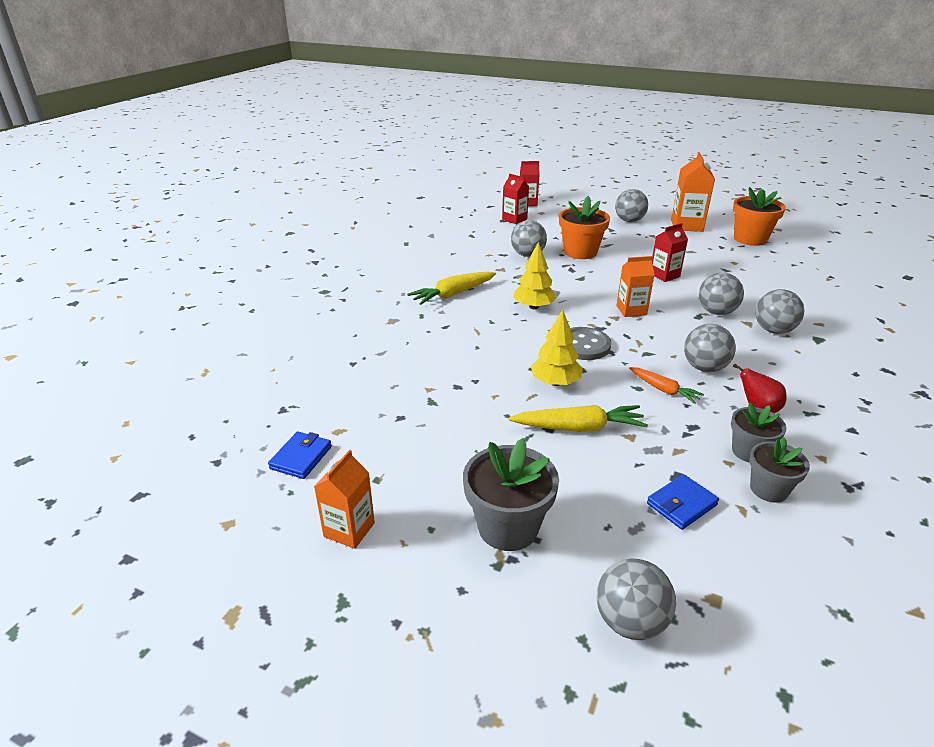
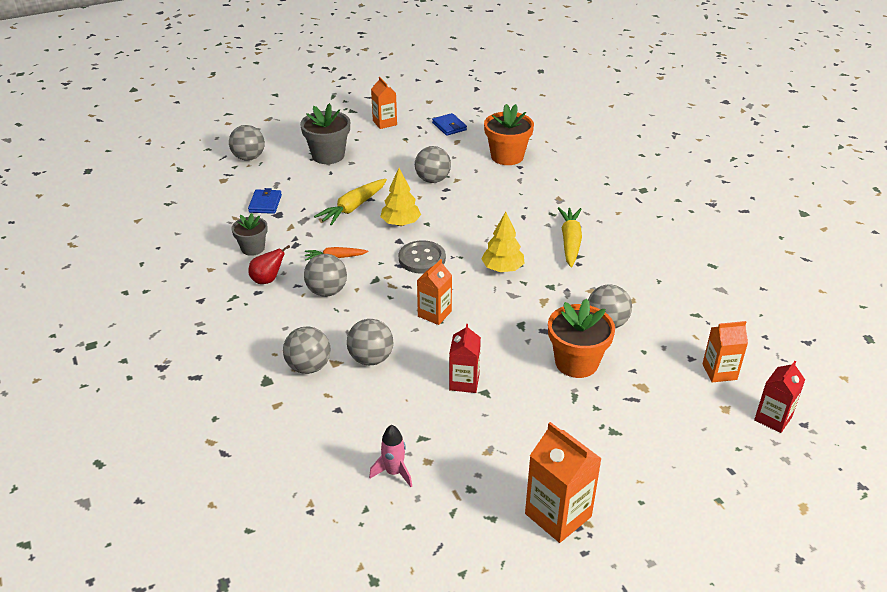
camera: 130 degrees right, 5 degrees up
red carton [502,174,529,224] -> orange carton [702,321,748,383]
grey ball [615,189,648,222] -> grey ball moved to [415,146,451,183]
orange flower pot [733,187,786,246] -> orange flower pot moved to [484,104,534,165]
grey flower pot [749,437,810,503] -> none
none -> pink rocket [369,425,412,487]

